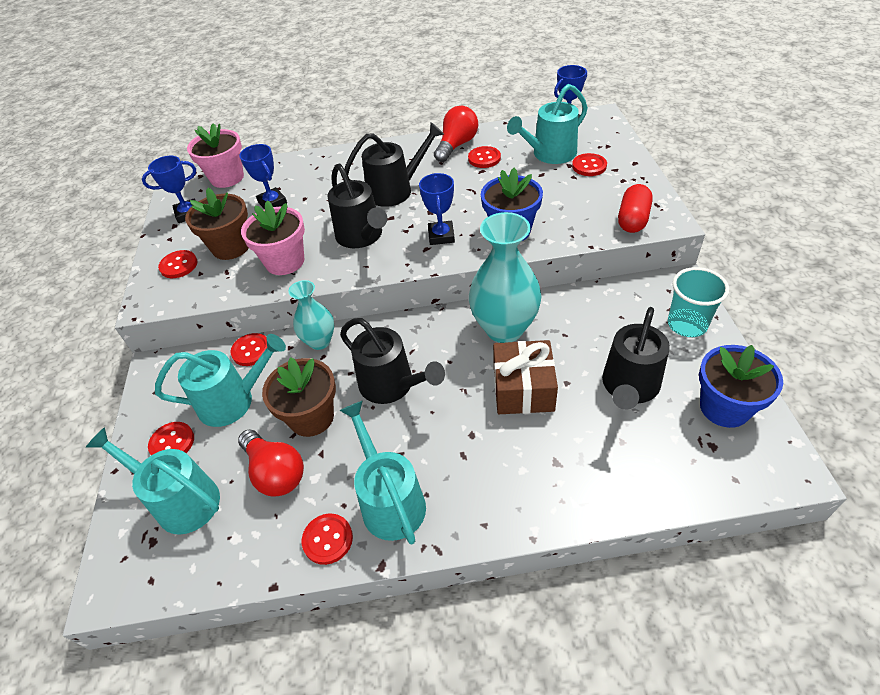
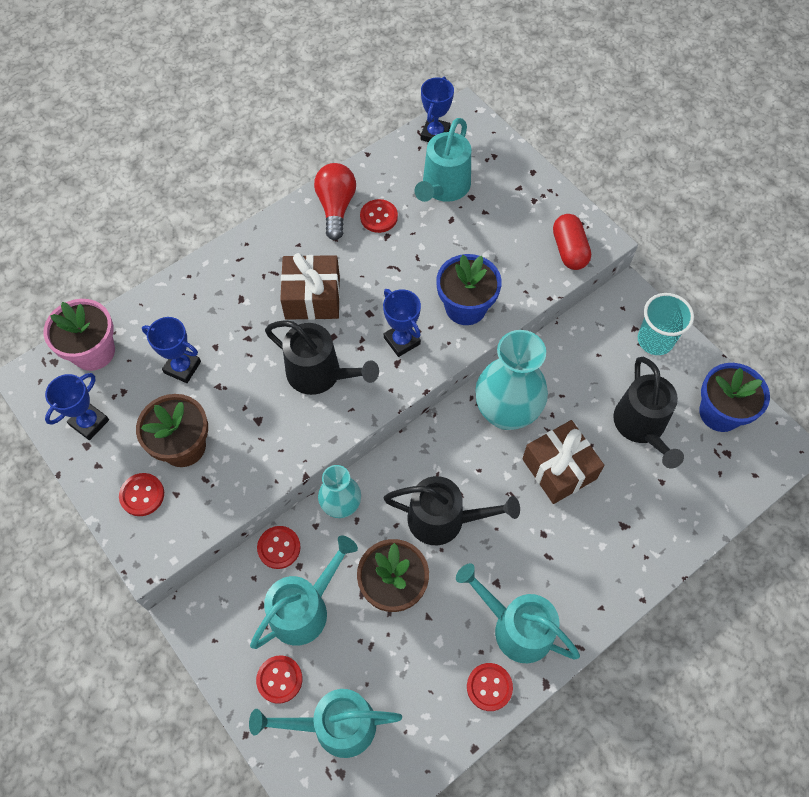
camera: 35 degrees left, 15 degrees up
red light bulb [238,429,304,497] -> none
pink flower pot [241,200,305,275] -> none
black watering can [345,122,444,207] -> brown gift [280,253,340,320]
red button [572,153,607,176] -> none

